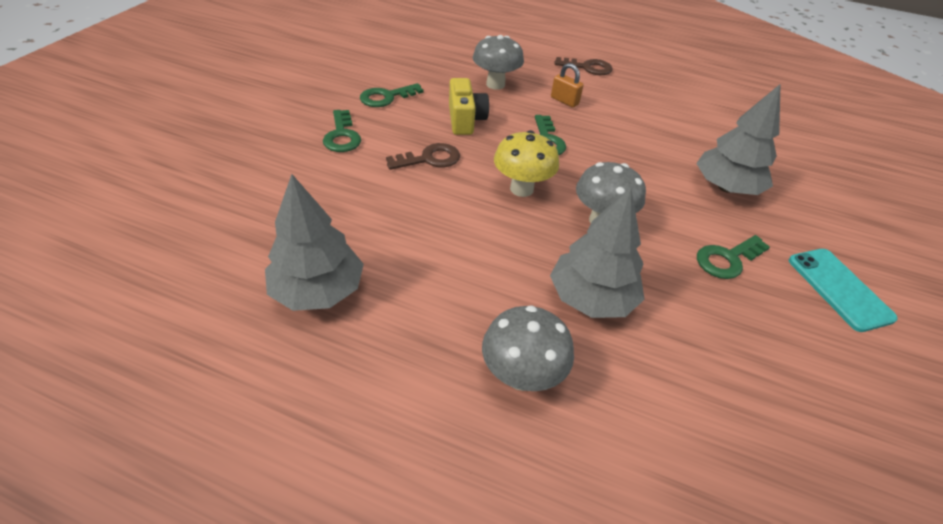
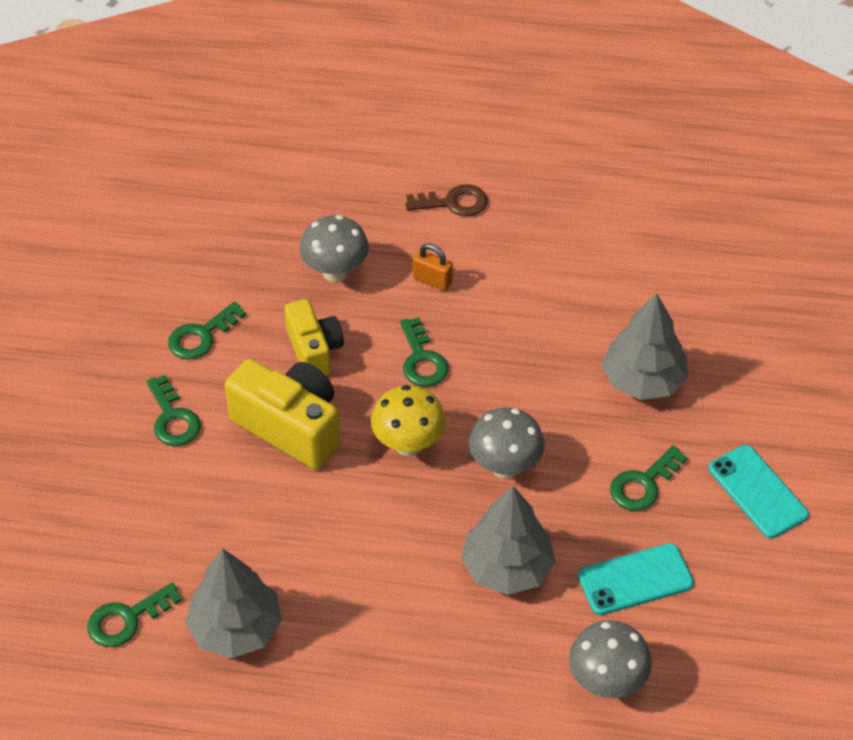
camera: 10 degrees left, 5 degrees up
brown key [386,143,460,170] -> yellow camera [225,359,340,470]
grey mushroom [482,305,574,391] -> grey mushroom moved to [569,620,652,698]
none -> green key [87,583,182,647]
none -> turquoise phone [578,543,694,615]

